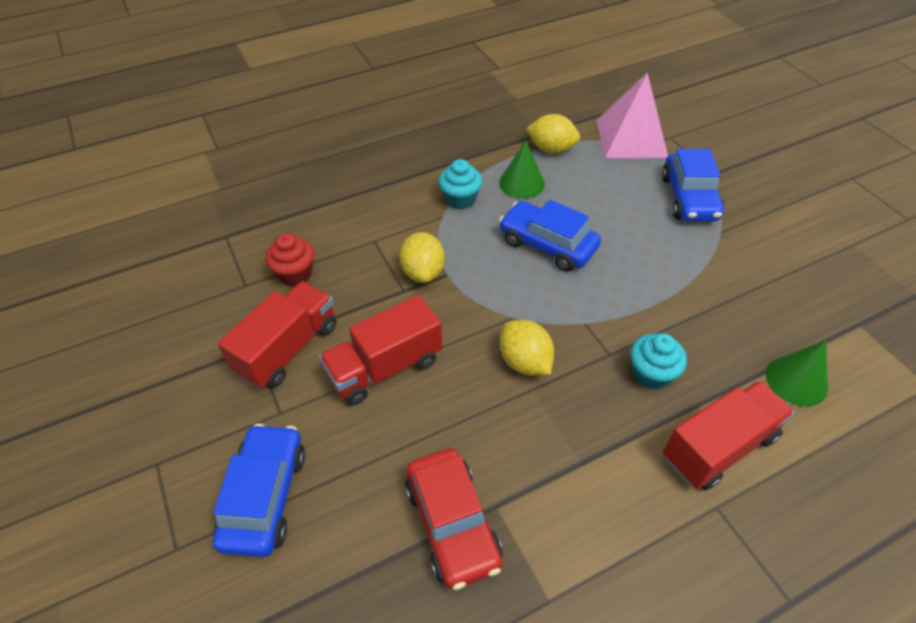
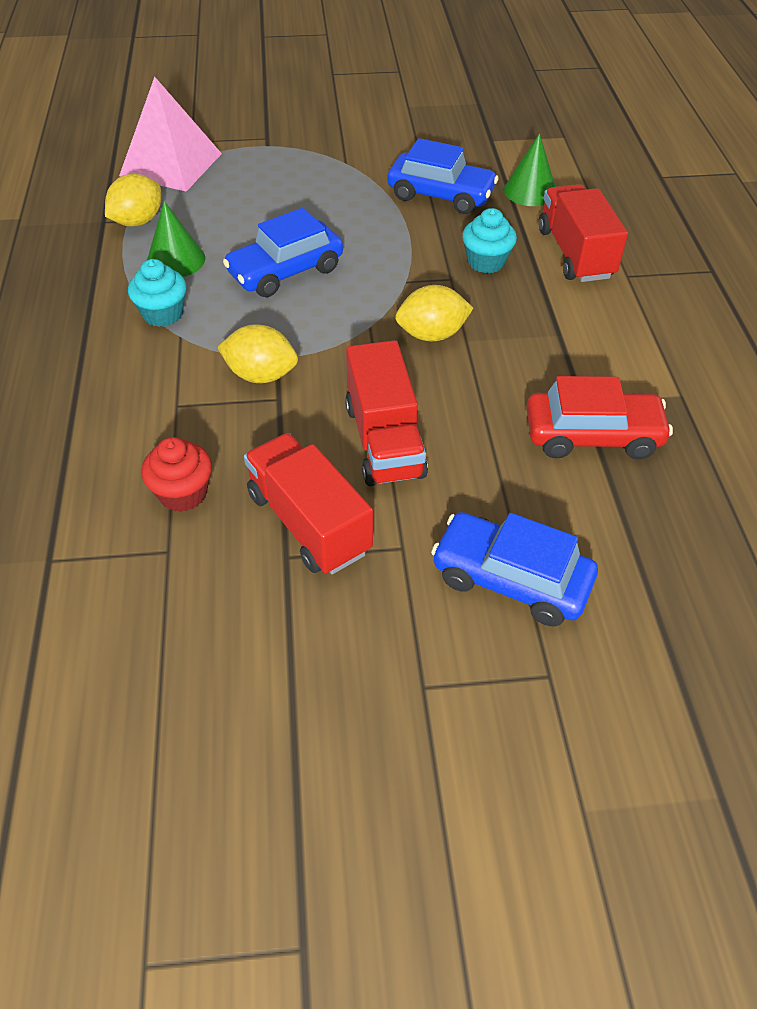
camera: 70 degrees left, 0 degrees up
blue car [662,149,724,221] -> blue car moved to [387,138,499,214]

